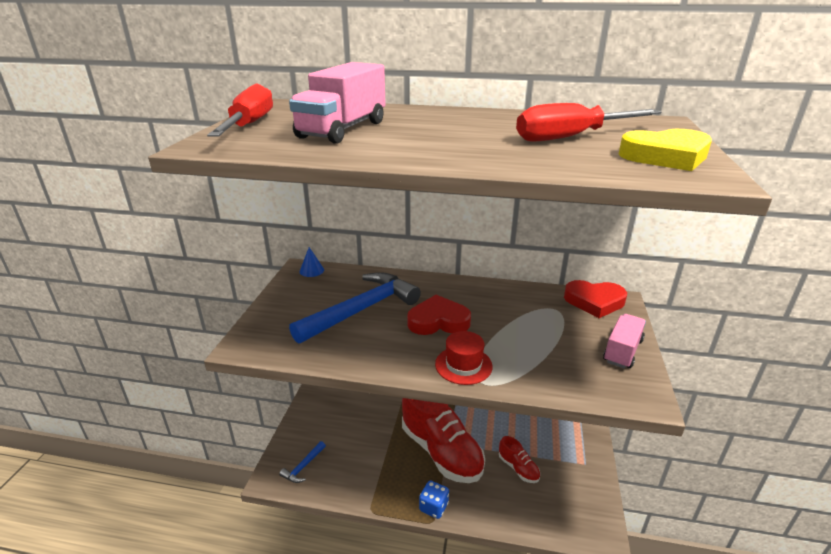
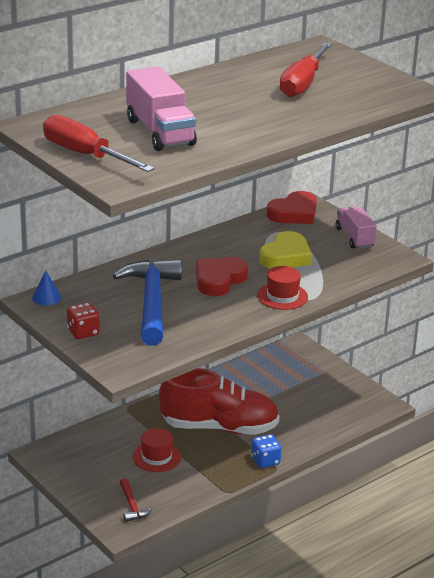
camera: 50 degrees left, 0 degrees up
blue hammer [279,441,326,483] -> red hammer [120,478,152,522]
red shoe [499,436,540,483] -> none
yellow heart [618,129,712,171] -> yellow heart moved to [259,231,312,268]
none -> red dice [67,302,100,339]
none -> red hat [133,428,181,472]

